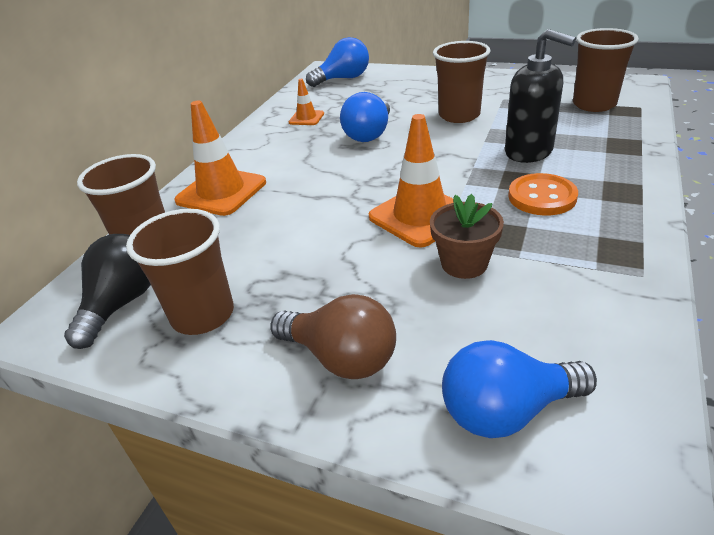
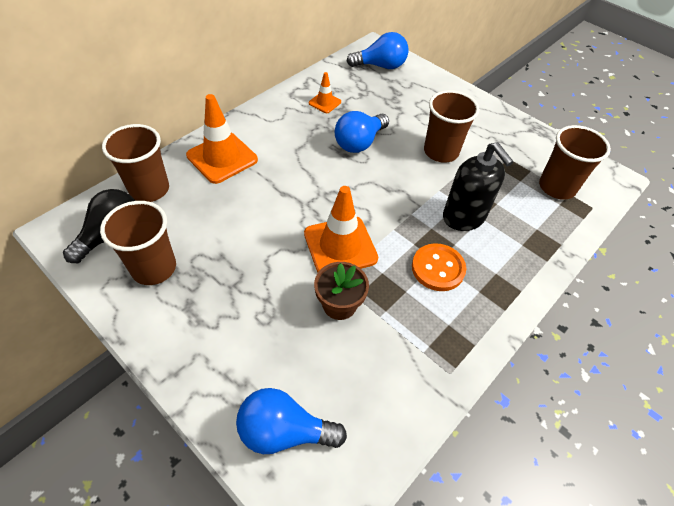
camera: 15 degrees right, 15 degrees up
brown light bulb [271,294,396,379] -> none

